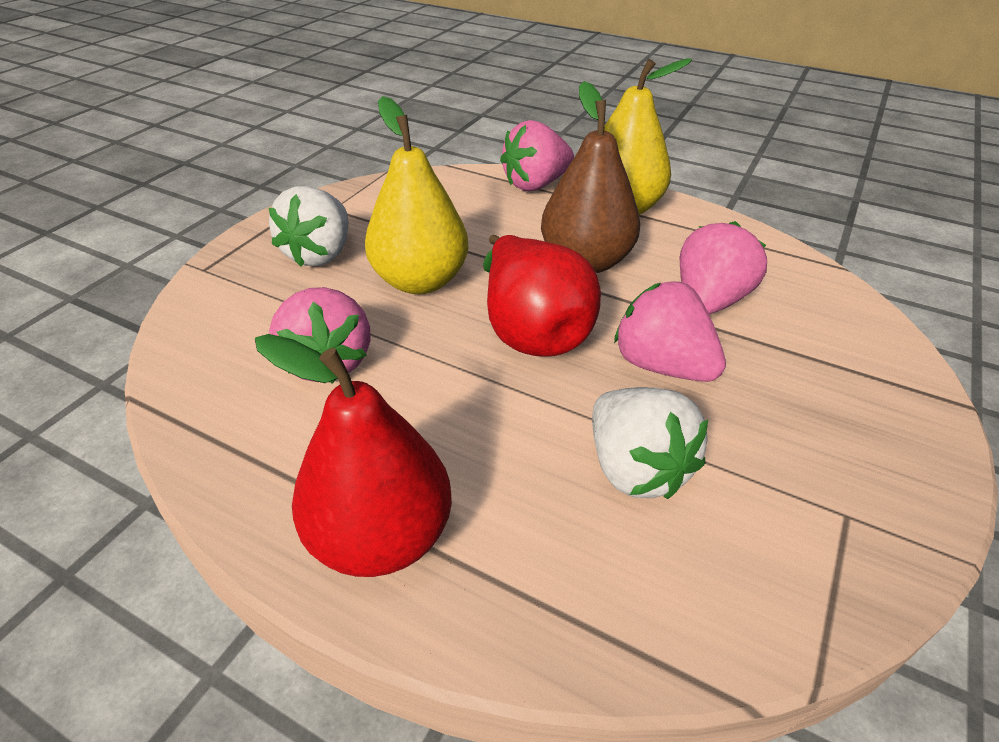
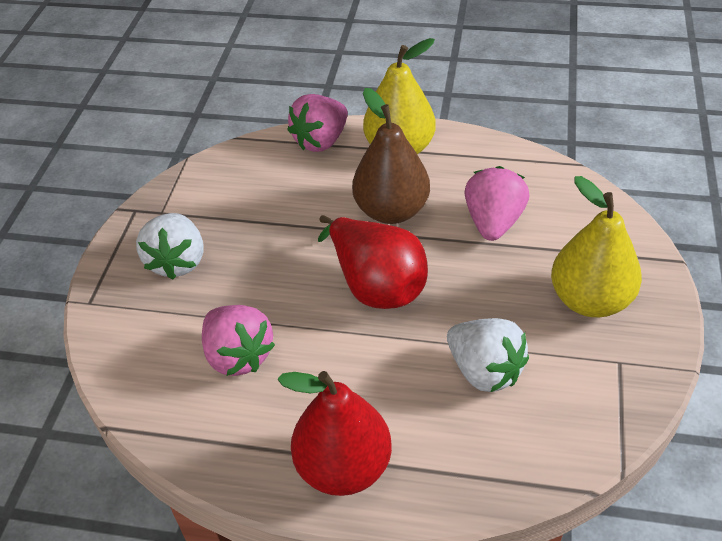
camera: 15 degrees left, 5 degrees up
yellow pear [365,96,468,294] -> yellow pear moved to [551,176,642,317]
pink strawberry [614,281,726,382] -> none

